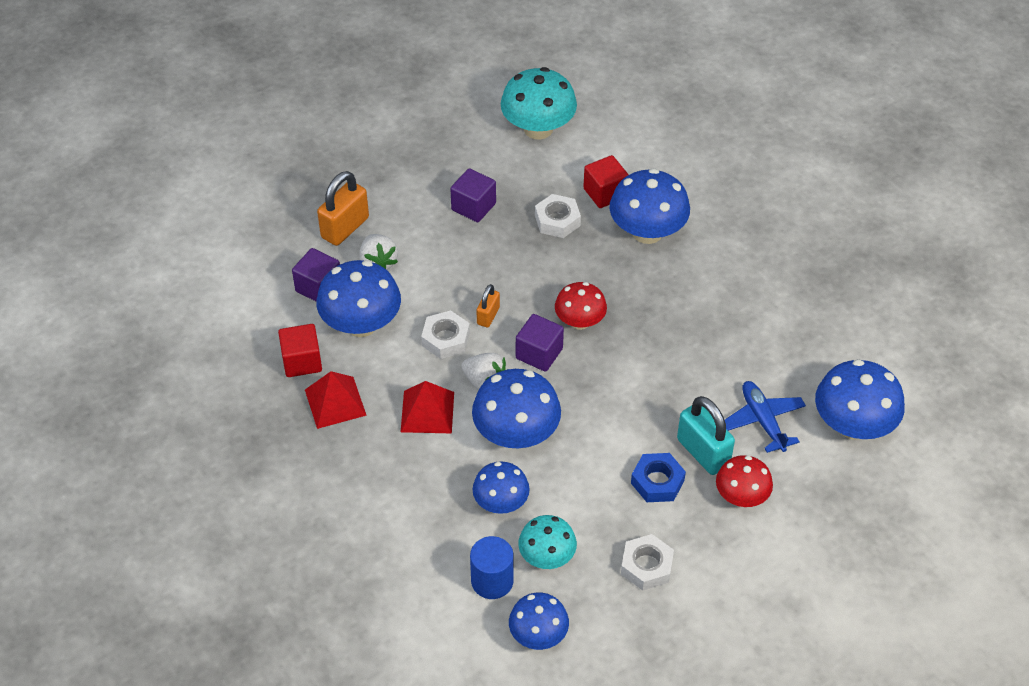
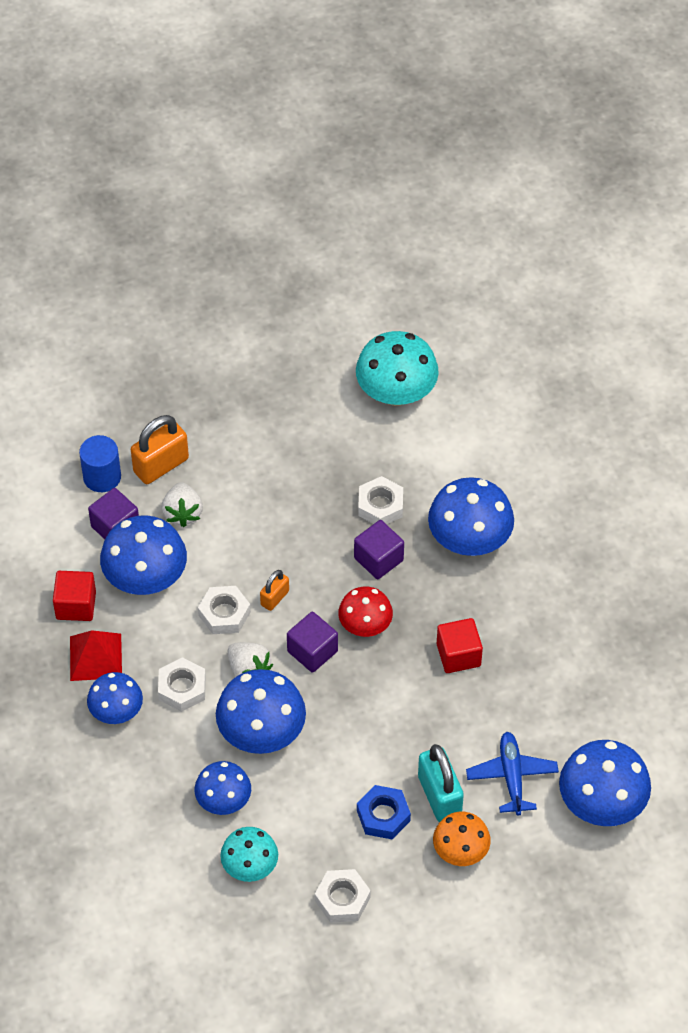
camera: 15 degrees right, 5 degrees up
red pyramid [401,381,454,433] -> white nut [158,657,206,712]
purple cube [450,168,496,222] -> purple cube moved to [354,520,404,579]
blue cylinder [470,536,514,599] -> blue cylinder moved to [79,435,121,492]
blue mushroom [509,593,569,650] -> blue mushroom moved to [87,672,143,724]
red cube [583,155,628,208] -> red cube moved to [437,618,483,673]
red mushroom [716,455,773,507] -> orange mushroom [433,812,491,866]

